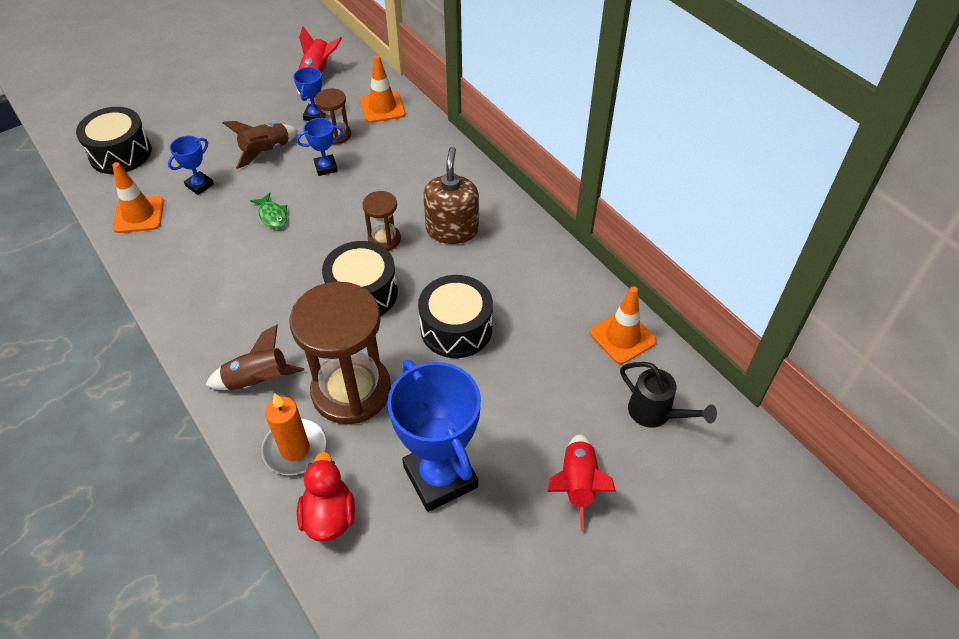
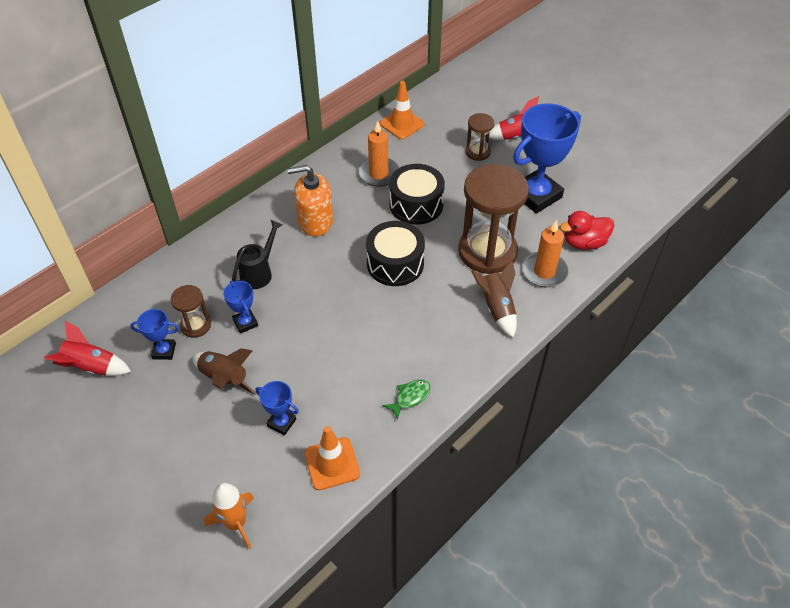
camera: 100 degrees left, 0 degrees up
black drum [76,107,152,174] -> orange rocket [204,483,254,549]
green fish [250,193,287,229] -> green fish moved to [382,379,430,420]
orange traffic cone [360,55,405,123] -> none
brown hourglass [362,191,401,251] -> brown hourglass moved to [465,113,494,161]
brown soap dispenser [423,147,479,244] -> orange soap dispenser [288,165,333,236]
black watering can [620,362,717,428] -> black watering can moved to [232,220,282,289]
none -> orange candle [358,121,399,187]

